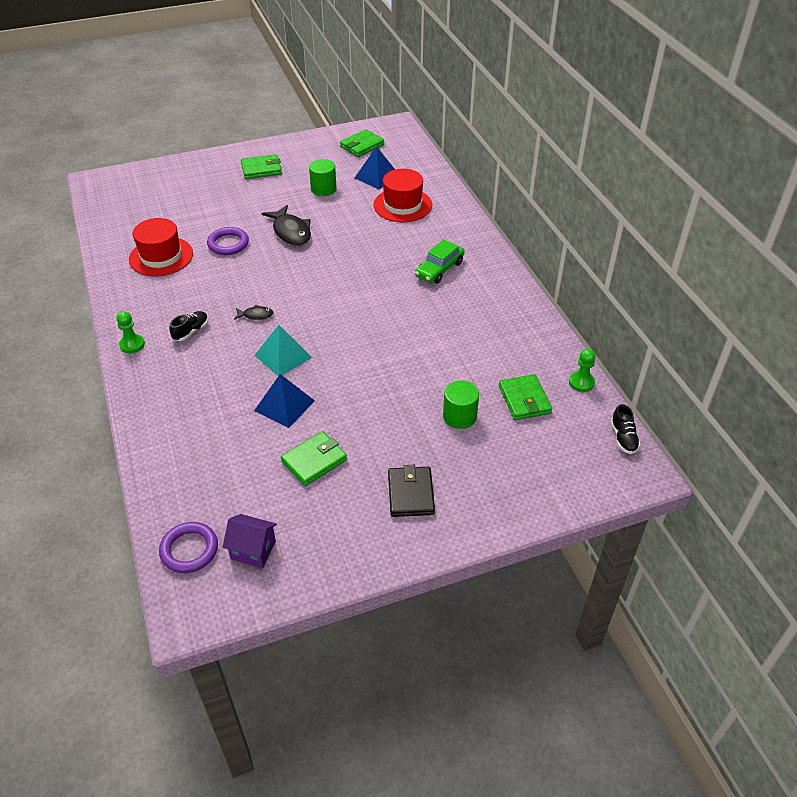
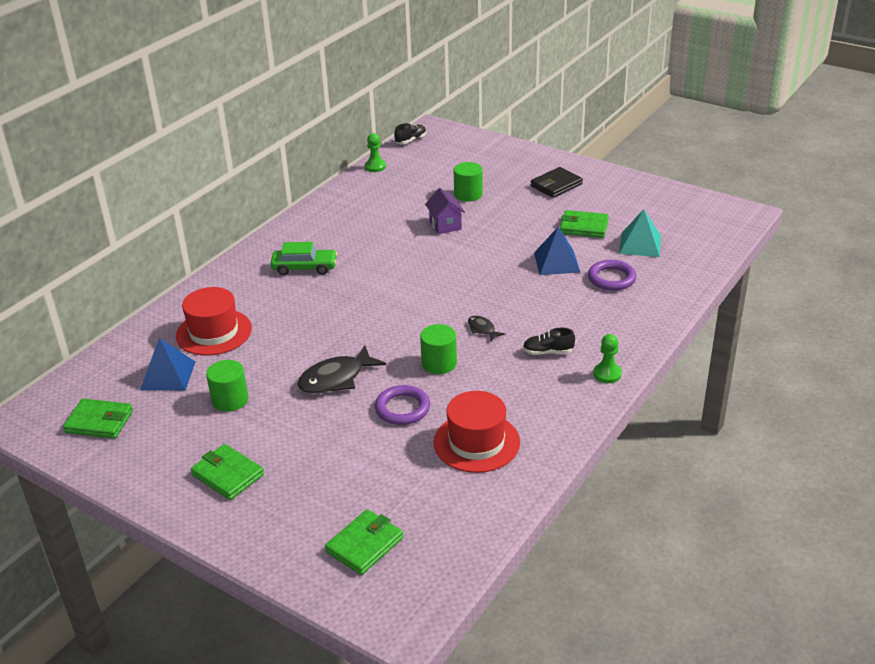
camera: 125 degrees left, 10 degrees down
purple ring [159,522,218,573] -> purple ring moved to [588,260,637,291]
purple house [223,514,277,568] -> purple house moved to [425,188,465,234]
turquoise pyramid [254,325,312,376] -> turquoise pyramid moved to [619,209,661,257]
black fish [262,205,311,245] -> black fish turned 150 degrees counterclockwise [297,345,386,394]
green wallet [499,374,552,420] -> green wallet moved to [325,509,403,575]
none -> green cylinder [420,324,457,374]

